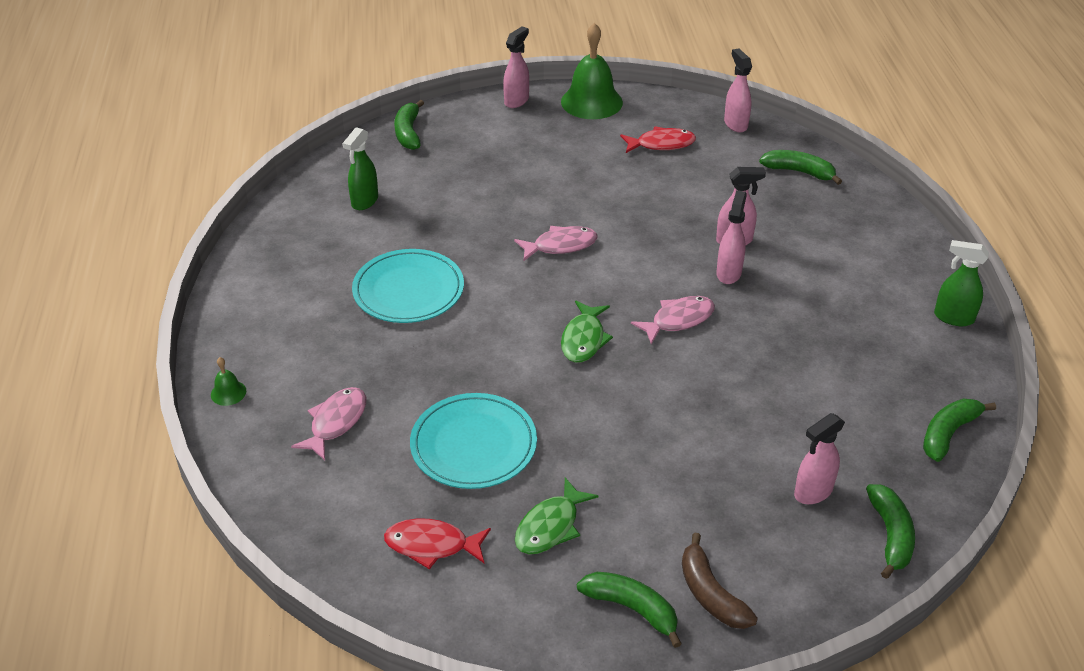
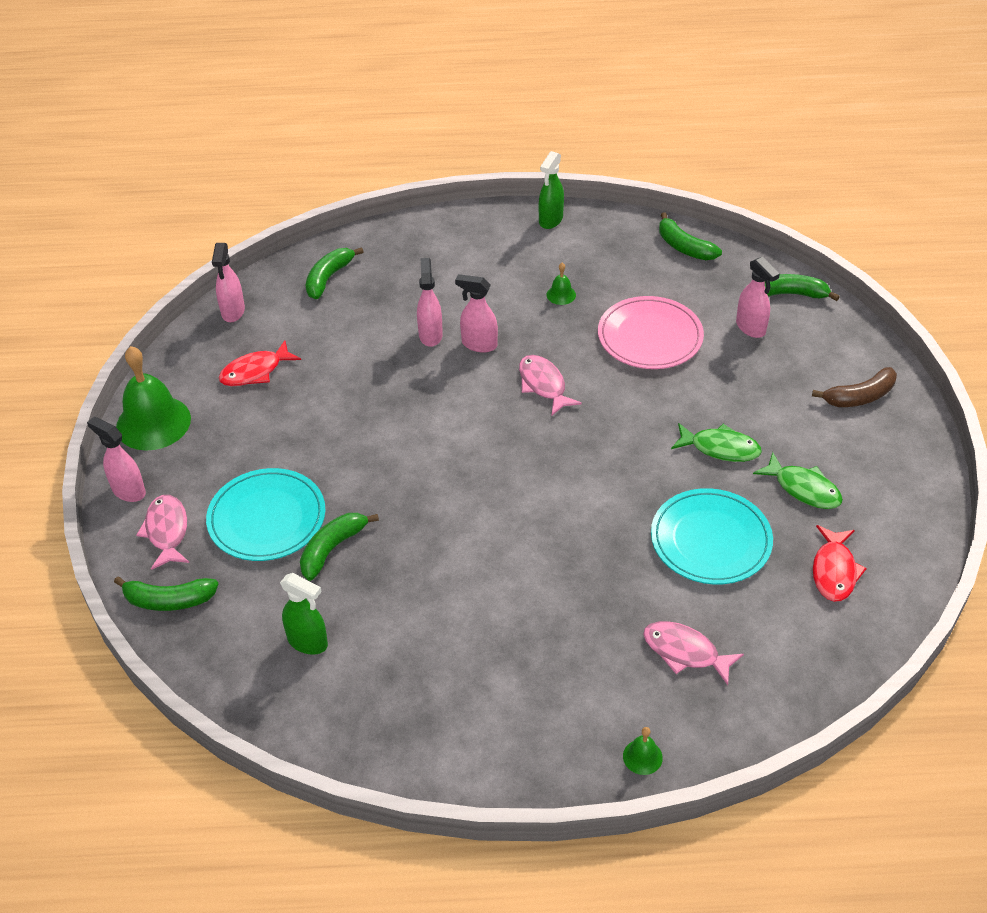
camera: 85 degrees left, 5 degrees up
turquoise plate [352,249,464,323] -> turquoise plate moved to [206,468,325,561]
pink fish [514,226,598,261] -> pink fish moved to [136,495,189,570]
green fish [561,301,613,363] -> green fish moved to [671,423,762,462]
green banana [577,572,682,648] -> green banana moved to [300,513,379,581]
red fish [620,126,696,153] -> red fish turned 120 degrees counterclockwise [219,341,301,386]
pink spray bottle [724,48,752,132] -> pink spray bottle turned 75 degrees counterclockwise [212,243,245,322]
none -> green bell [547,263,576,305]
none -> pink plate [598,296,704,369]

